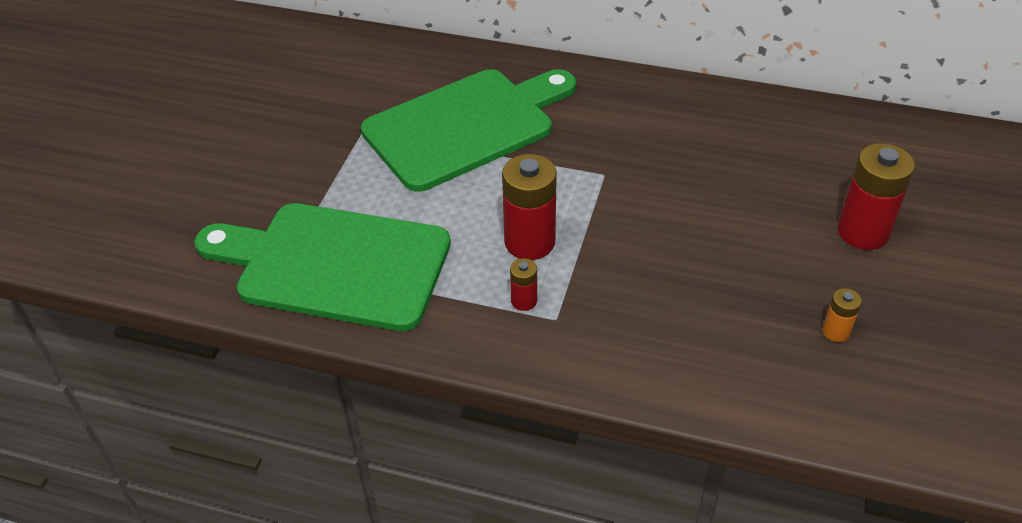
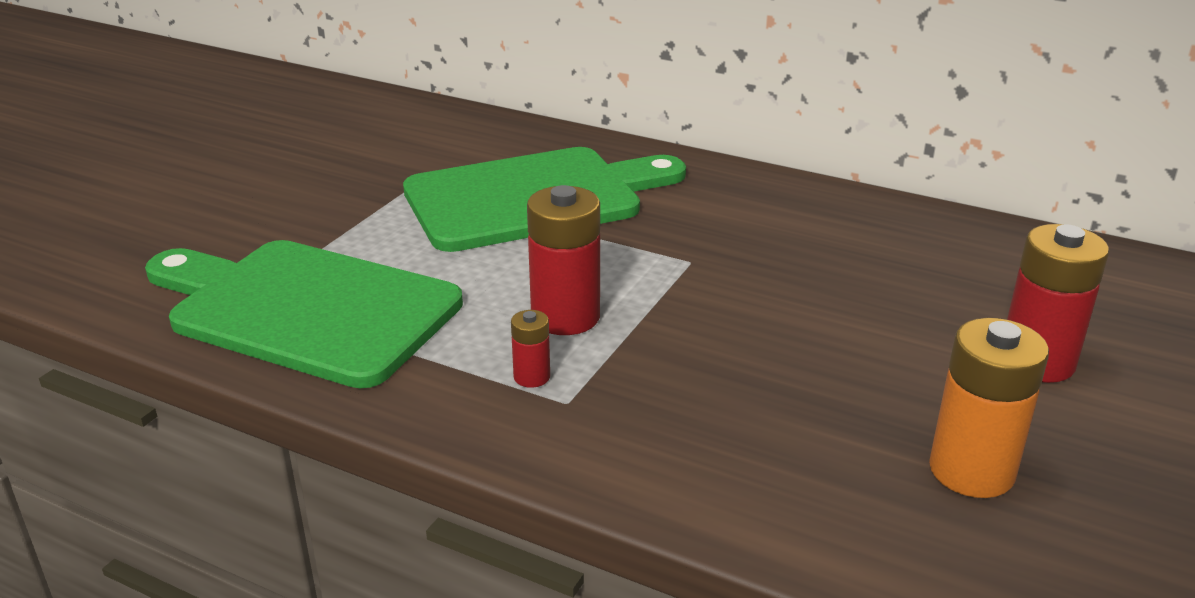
camera: 10 degrees right, 15 degrees down
orange battery [822,288,862,342] -> orange battery [929,318,1049,498], size x2.04

